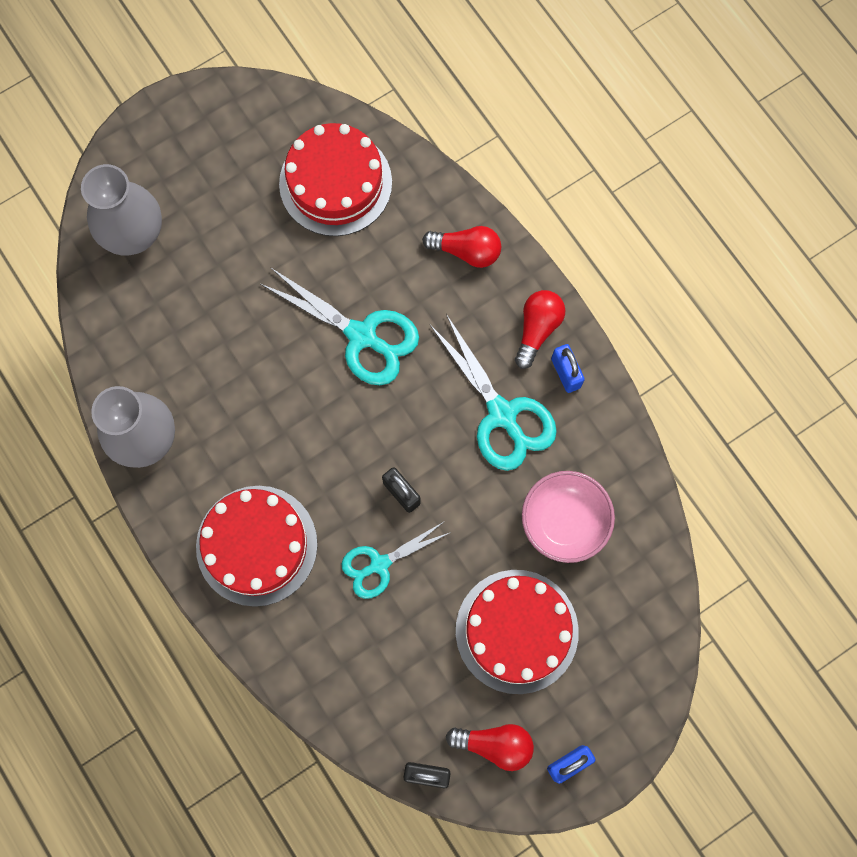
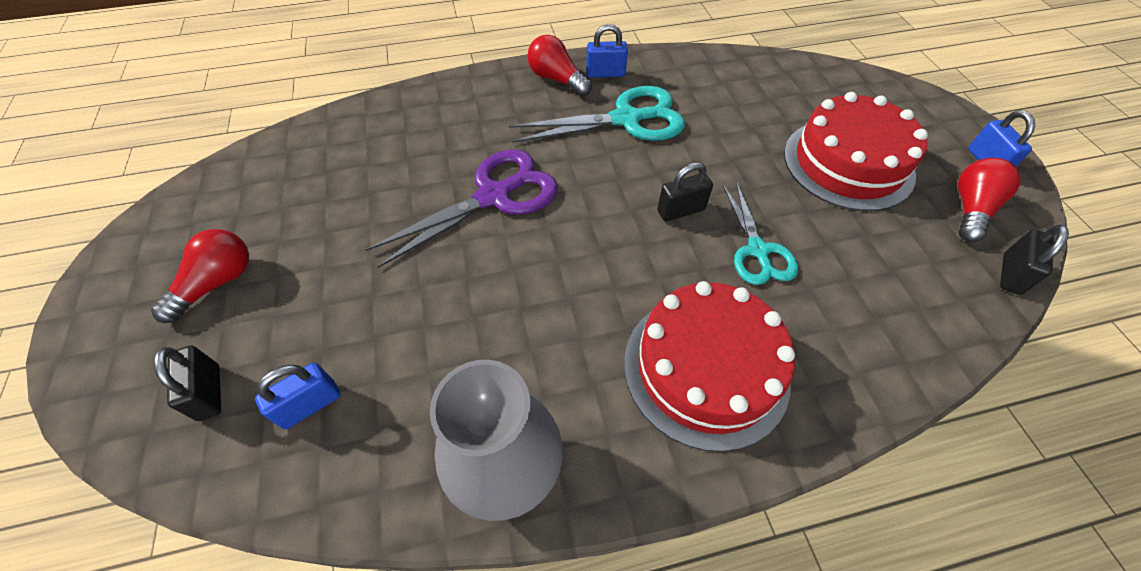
camera: 70 degrees left, 20 degrees down
grey vase [81,164,162,255] -> black padlock [154,346,221,421]
turquoise scissors [260,267,419,385] -> purple scissors [365,149,558,268]
red cake [279,123,392,236] -> none
red light bulb [422,226,501,268] -> red light bulb moved to [151,229,249,323]
pink bowl [522,471,615,563] -> none
none -> blue padlock [255,363,341,429]

